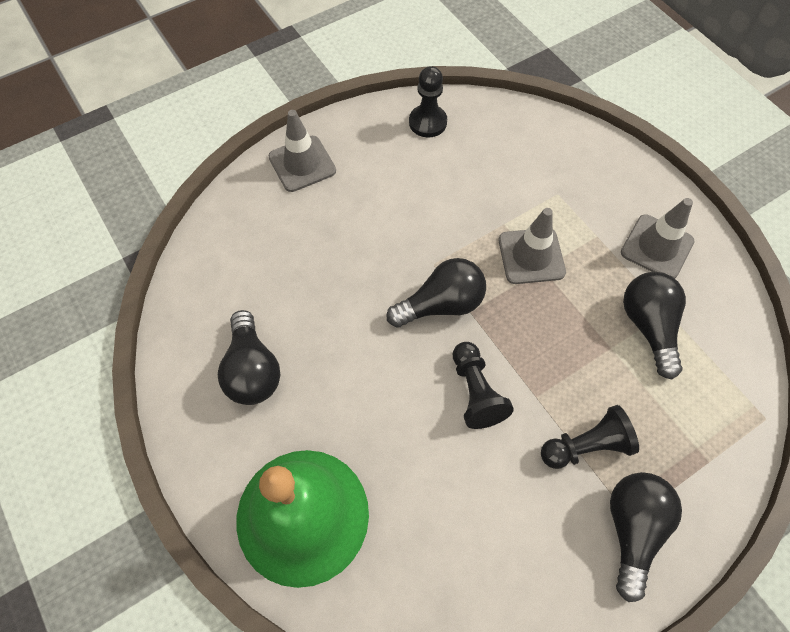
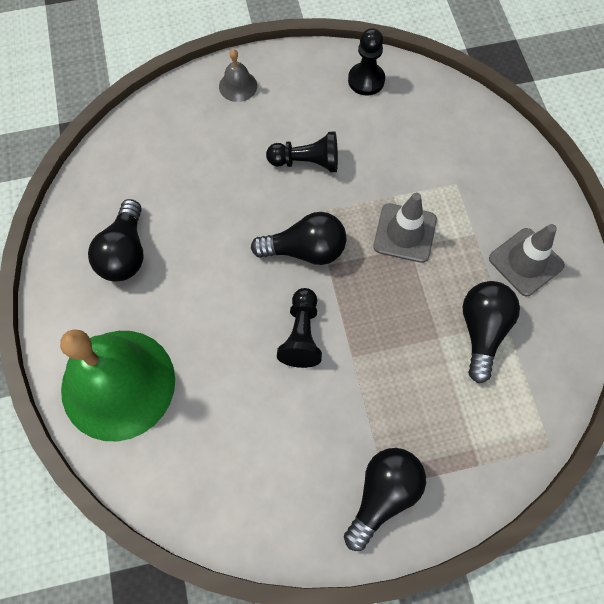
camera: 20 degrees right, 5 degrees up
grey traffic cone [269,110,336,192] -> grey bell [219,49,257,102]
black pawn [541,405,639,469] -> black pawn moved to [266,132,338,172]

